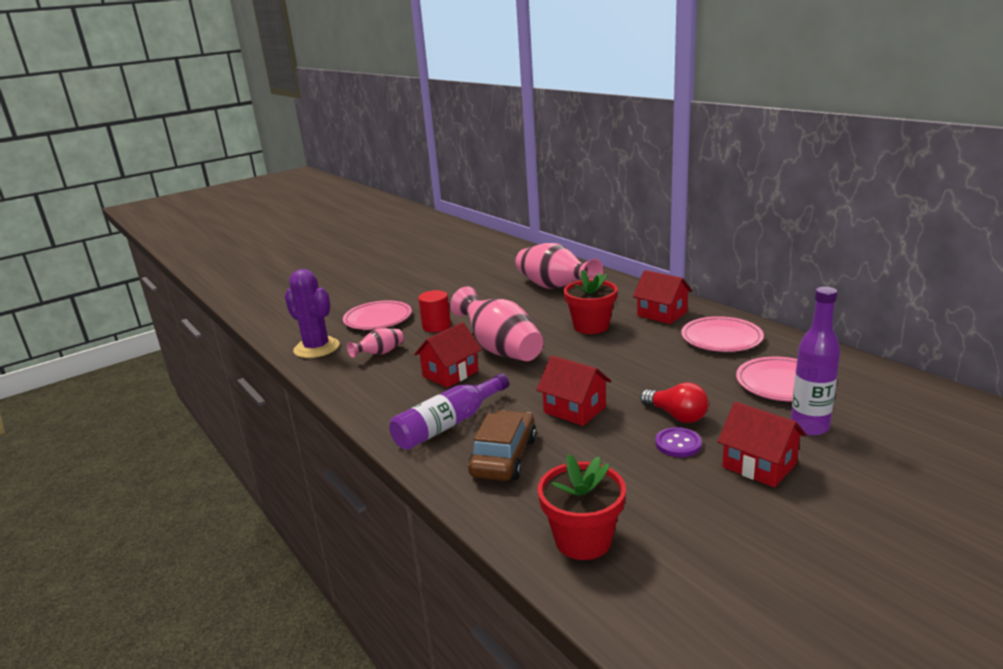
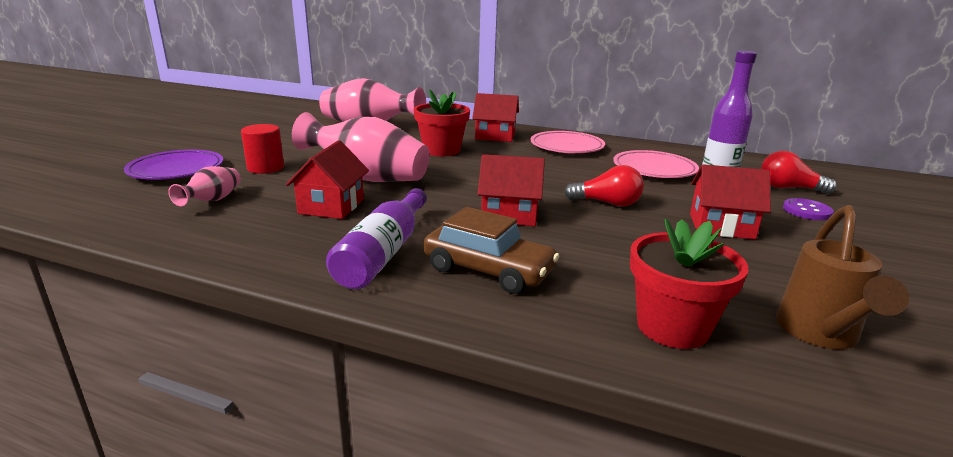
camera: 35 degrees left, 0 degrees up
purple cactus [285,269,339,358] -> none
pink plate [343,300,412,330] -> purple plate [124,150,223,180]
brown car [468,410,537,481] -> brown car turned 135 degrees clockwise [423,207,559,294]
purple button [655,427,702,457] -> purple button moved to [783,198,834,220]
none -> red light bulb [761,151,837,194]
none -> brown watering can [776,205,909,349]

